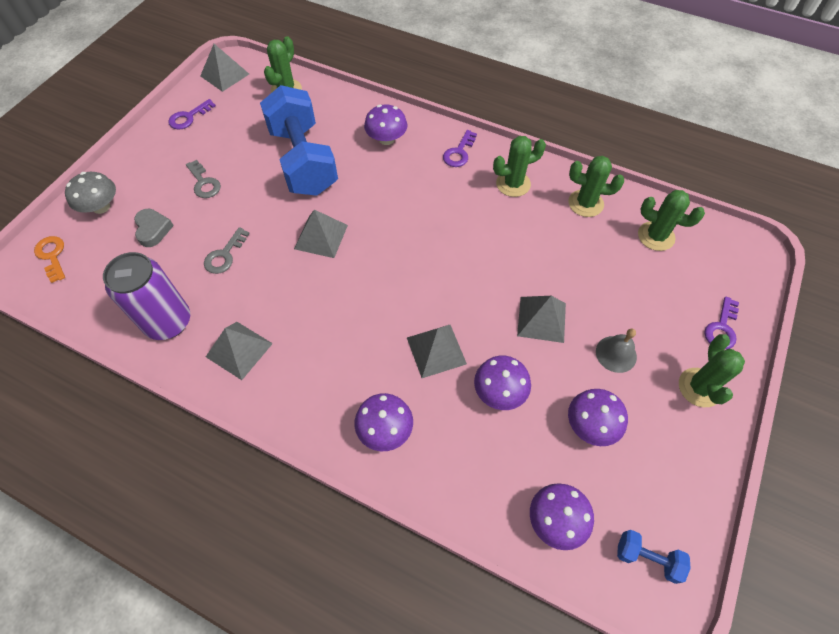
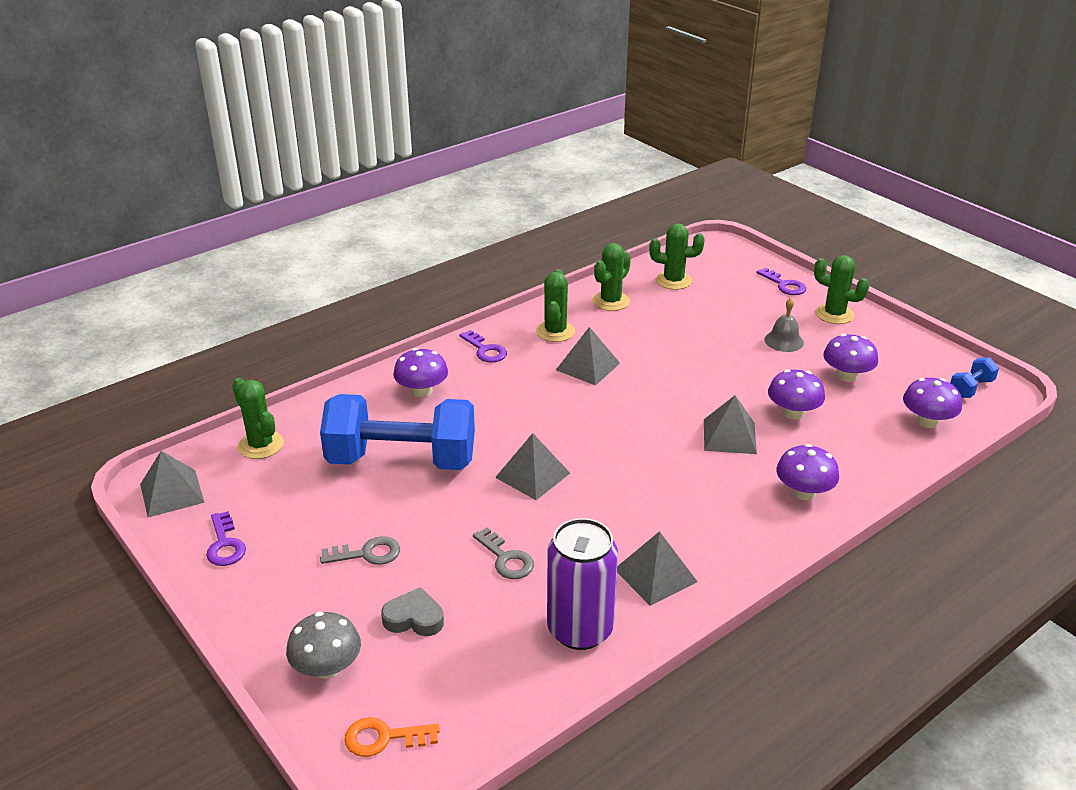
camera: 65 degrees left, 25 degrees down
grey pyramid [517,296,566,343] -> grey pyramid moved to [556,327,620,386]
green cactus [638,190,705,251] -> green cactus turned 45 degrees clockwise [649,223,705,290]

